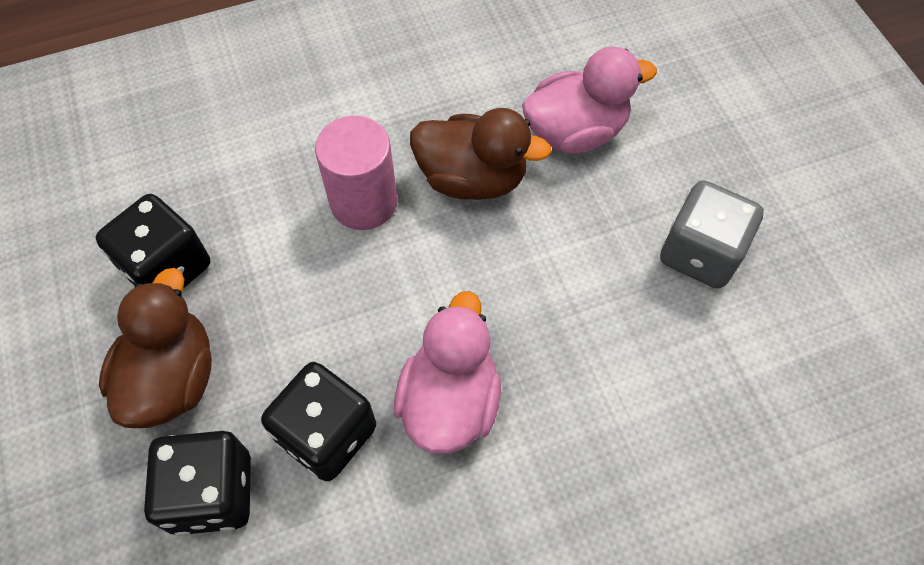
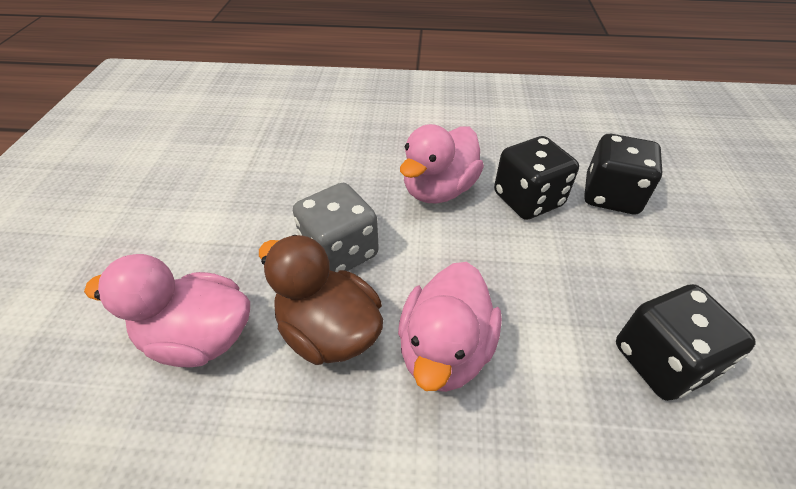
camera: 155 degrees left, 15 degrees down
brown duck [99,268,212,428] -> none
pink cylinder [315,116,398,230] -> pink duck [398,262,502,392]
grey dice [660,180,764,289] -> grey dice moved to [293,183,379,273]

